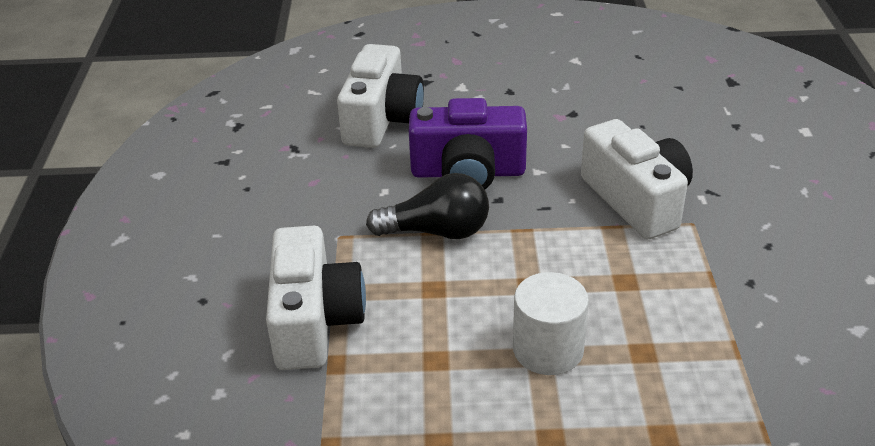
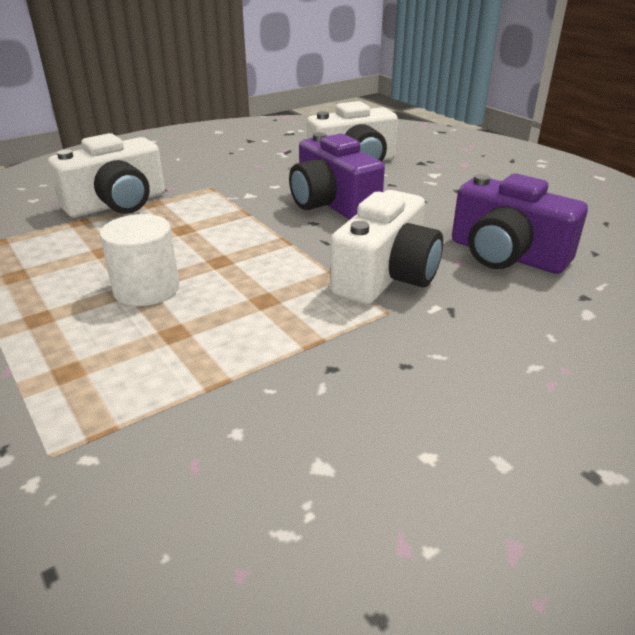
camera: 55 degrees right, 5 degrees down
black light bulb [366,173,489,239] -> none
none -> purple camera [452,174,588,274]

